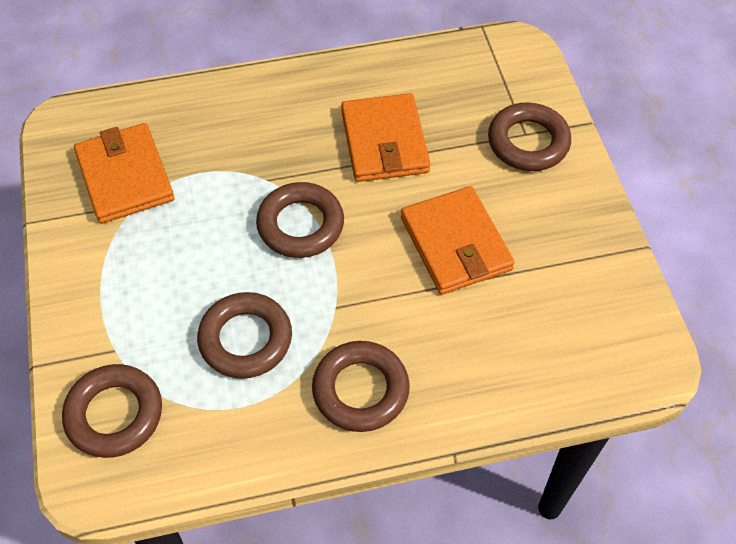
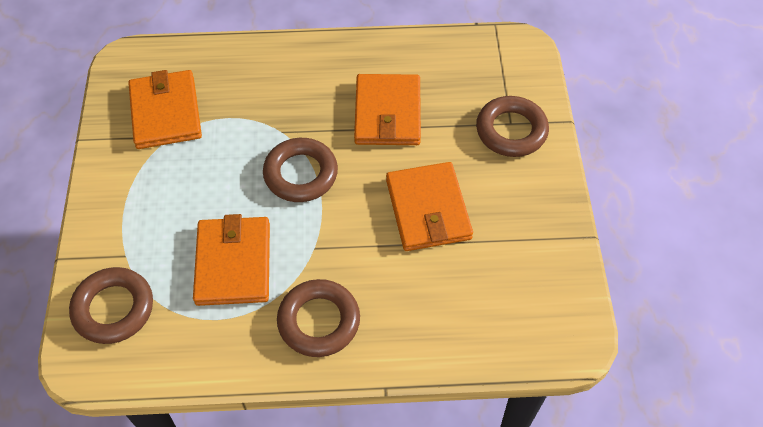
camera: 10 degrees right, 0 degrees up
brown ring [197,292,292,379] -> orange wallet [193,214,270,306]

